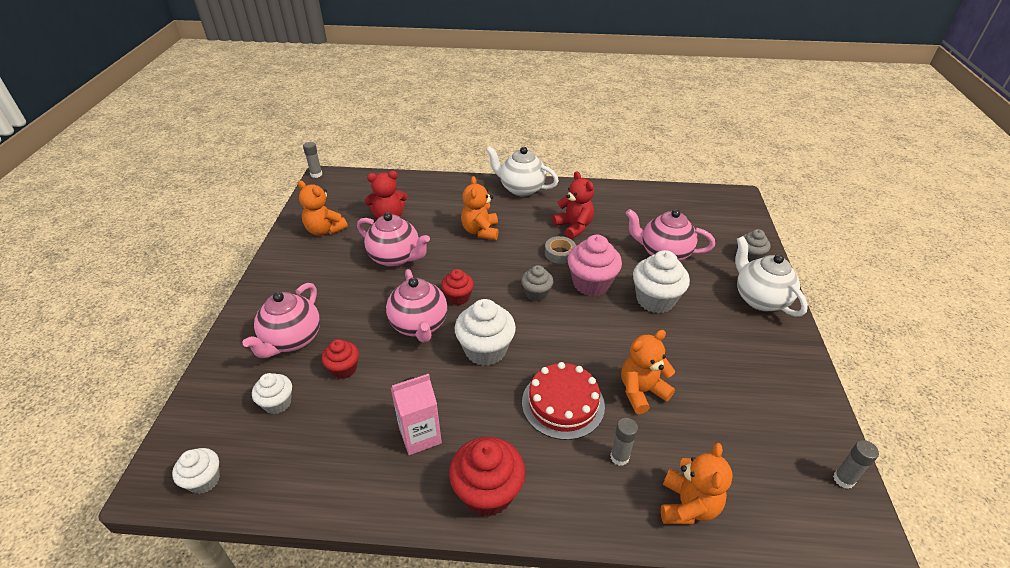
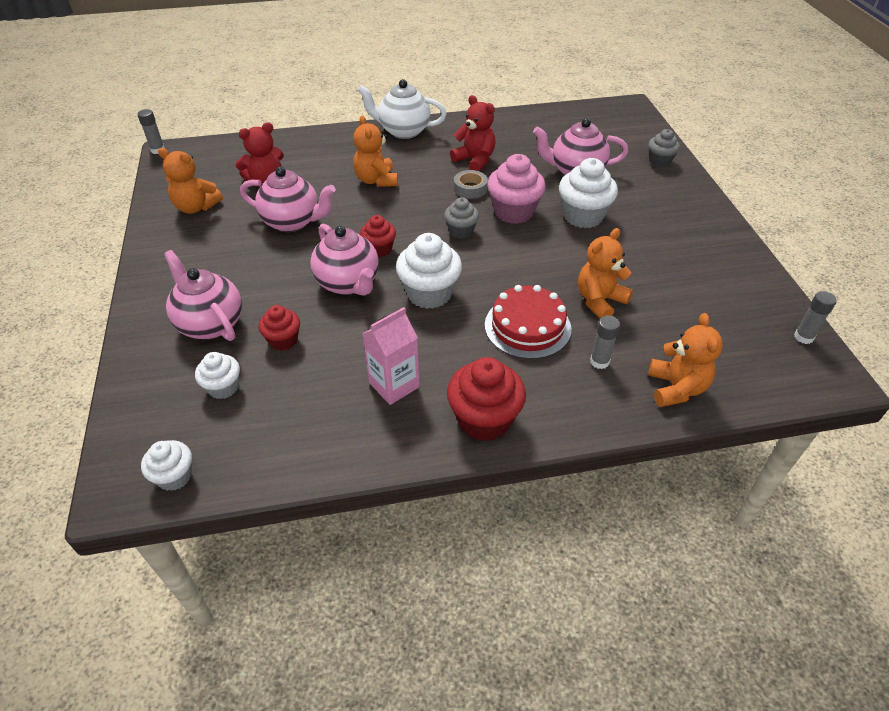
camera: 15 degrees left, 5 degrees up
pink teapot [242,283,320,358] -> pink teapot turned 135 degrees clockwise [164,250,242,341]
white teapot [735,236,808,317] -> none

